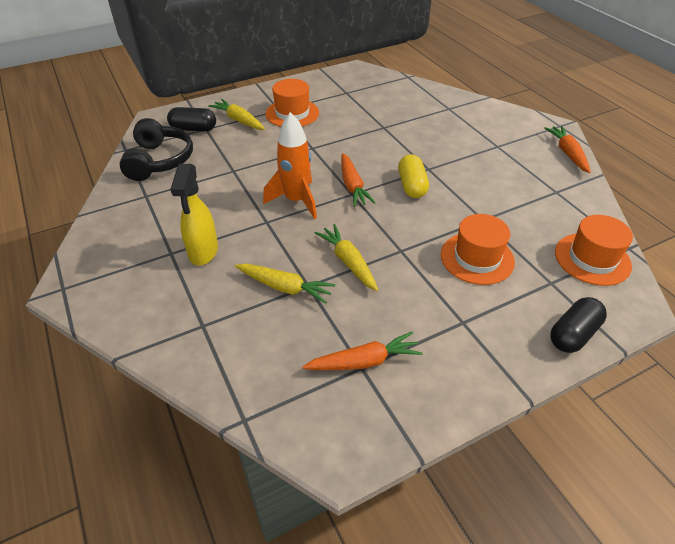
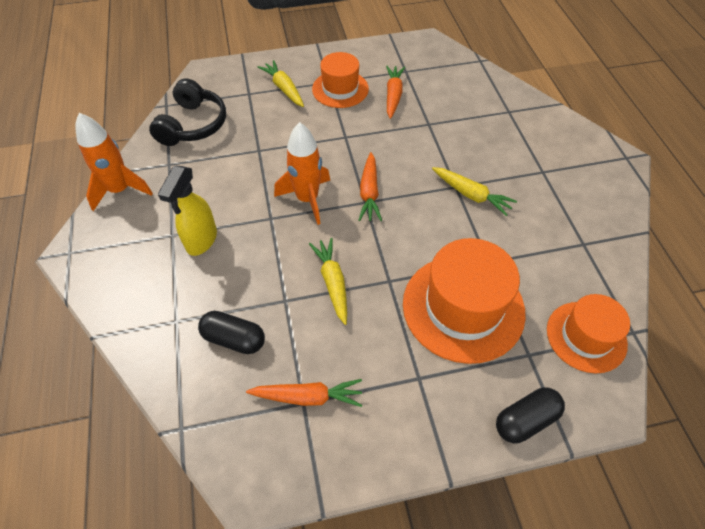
camera: 15 degrees right, 10 degrees up
black capsule [167,107,216,131] -> black capsule moved to [198,311,265,354]
yellow carrot [235,264,335,304] -> yellow carrot moved to [432,167,517,216]
yellow capsule [398,154,429,198] -> none
orange hat [441,214,515,285] -> orange hat [403,238,526,364], size x1.60
orange carrot [544,126,591,173] -> orange carrot moved to [386,66,405,119]
none -> orange rocket [75,113,153,211]

